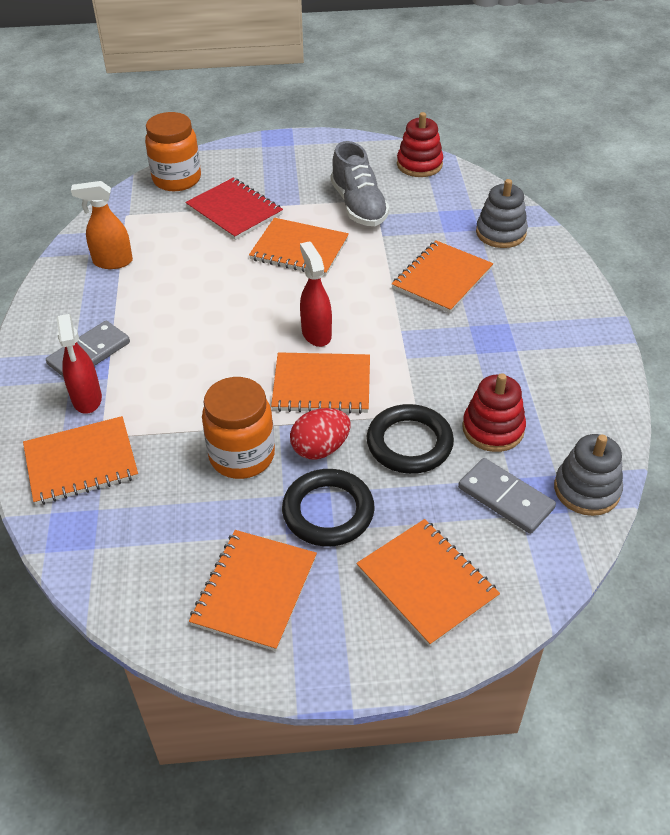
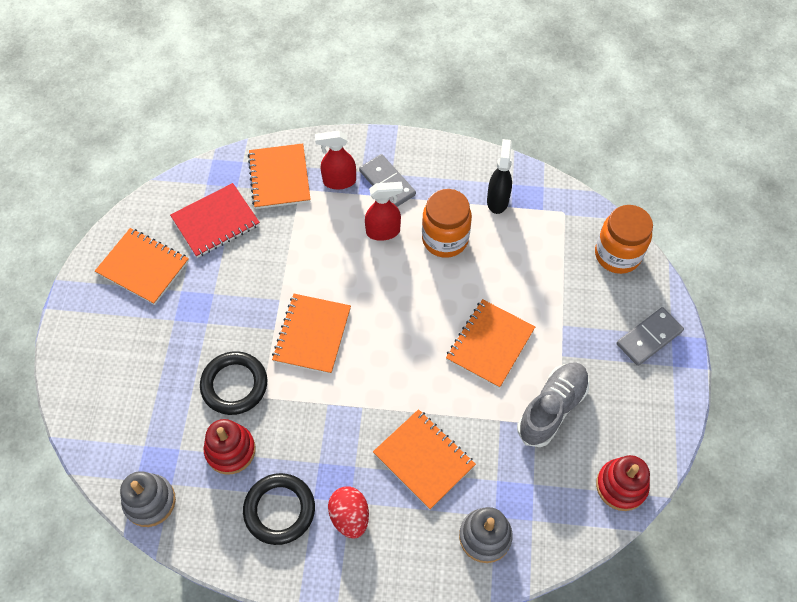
camera: 100 degrees right, 15 degrees up
orange spray bottle [71,181,133,269] -> black spray bottle [487,139,512,214]
red notebook [185,178,283,240] -> red notebook moved to [170,183,260,258]
orange jar [202,377,275,479] -> orange jar moved to [422,189,472,258]
black ring [282,469,375,547] -> black ring moved to [243,473,315,545]
red egg [290,408,350,460] -> red egg moved to [328,486,369,539]
red spray bottle [300,241,332,347] -> red spray bottle moved to [365,182,403,241]
grey shoe [331,141,389,226] -> grey shoe turned 135 degrees clockwise [517,362,590,447]
orange notebook [356,519,500,647] -> none
grey domino [458,458,556,534] -> grey domino moved to [617,307,684,366]

